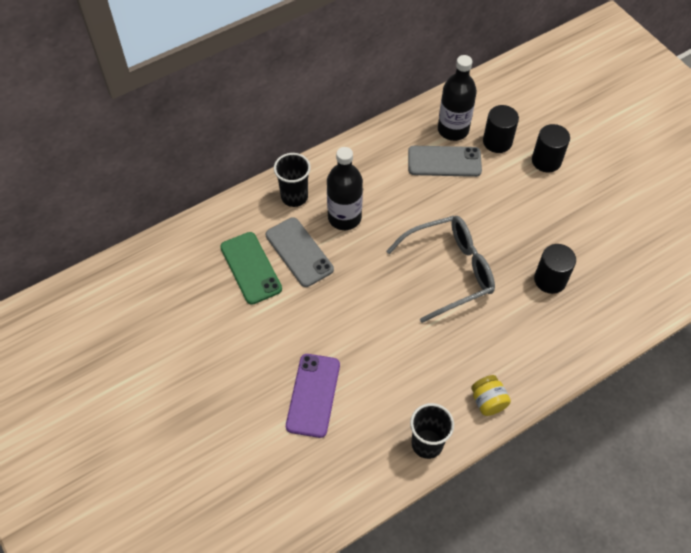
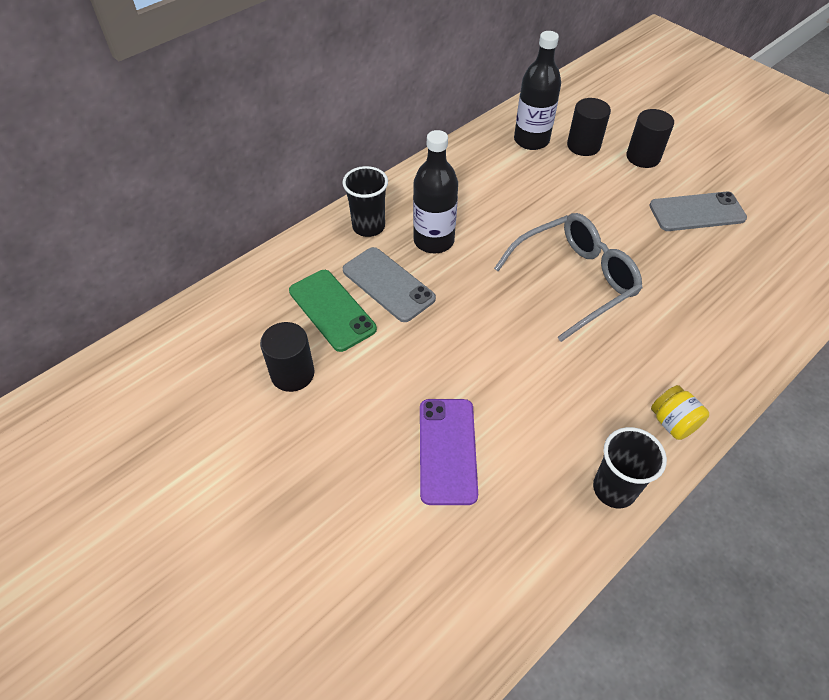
camera: 10 degrees left, 5 degrees down
grey phone [408,146,482,177] -> grey phone moved to [649,192,747,231]
black cylinder [534,244,576,294] -> black cylinder moved to [260,322,315,392]

